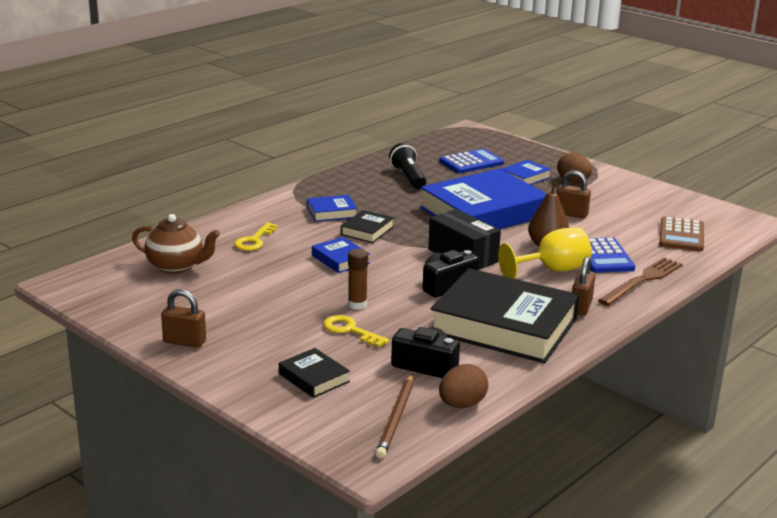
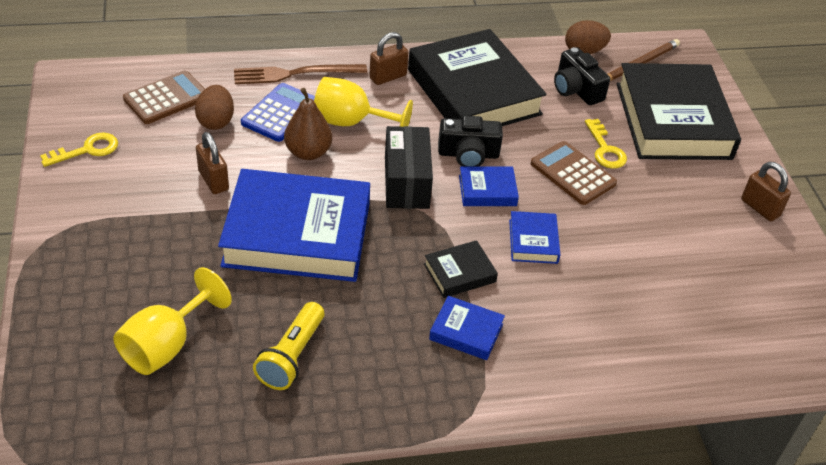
camera: 145 degrees left, 20 degrees up
brown teapot [132,214,220,274] -> none
yellow key [234,222,278,251] -> yellow key moved to [40,133,118,167]
black book [279,348,350,398] -> black book [617,63,741,160], size x2.32
brown glue stick [348,249,368,309] -> brown calculator [531,141,617,205]
black flashlight [389,143,426,189] -> yellow flashlight [253,302,324,390]
blue calculator [439,149,504,173] -> yellow goblet [113,267,232,375]
blue book [501,160,551,185] -> blue book moved to [459,166,519,206]
brown egg [557,152,592,182] -> brown egg moved to [195,85,234,130]

